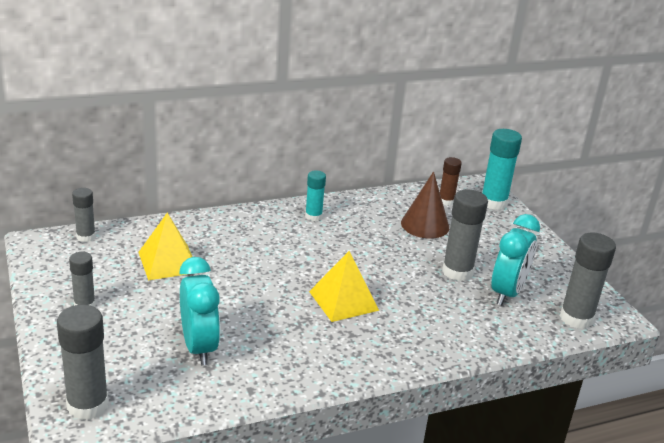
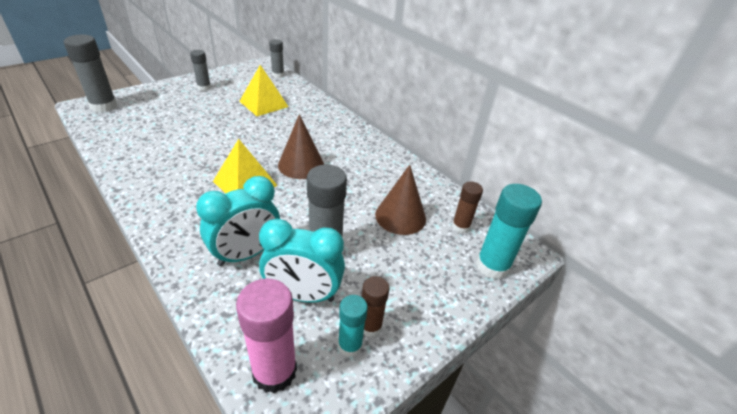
camera: 70 degrees right, 10 degrees up
turquoise clock [179,257,220,365] -> turquoise clock moved to [196,176,280,266]
turquoise glue stick [305,171,326,221] -> turquoise glue stick moved to [338,295,368,357]
grey glue stick [560,232,616,329] -> pink glue stick [236,279,297,393]
none -> brown cone [278,114,324,179]
none -> brown glue stick [362,276,389,337]

